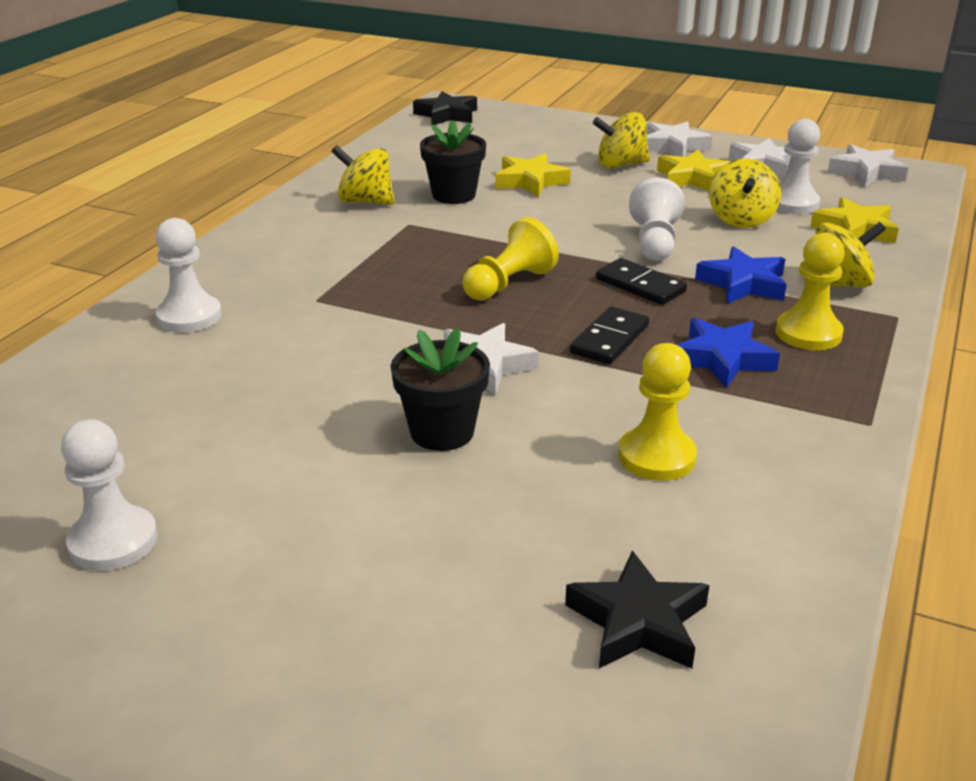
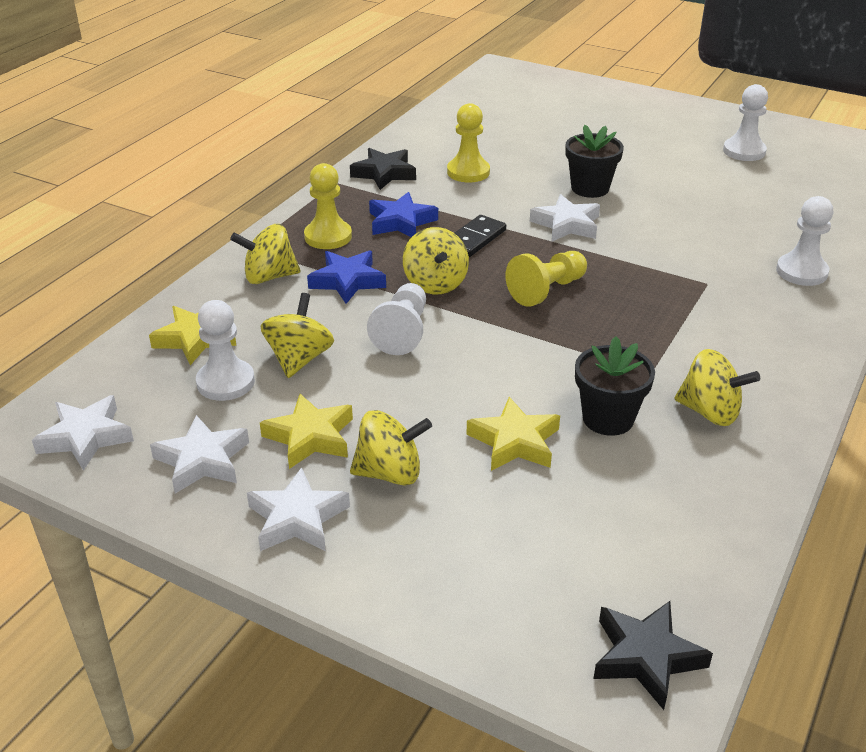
camera: 175 degrees left, 5 degrees up
black star [565,550,709,669] -> black star moved to [350,148,416,190]
black domino [596,258,687,305] -> yellow spinning top [403,227,469,294]

